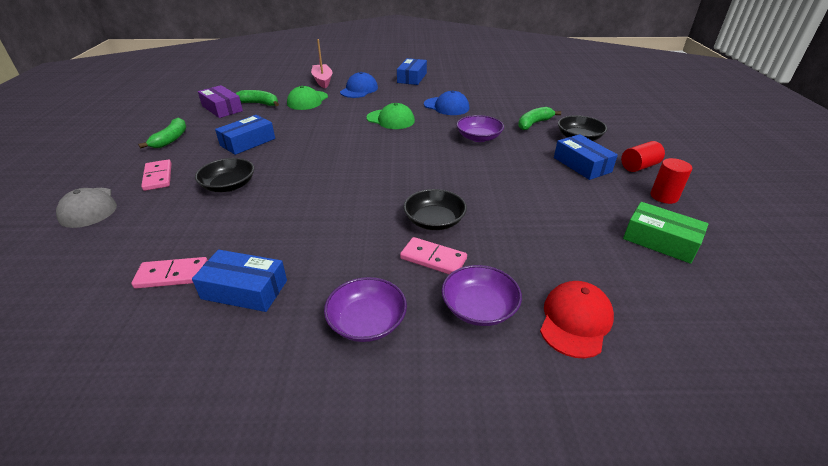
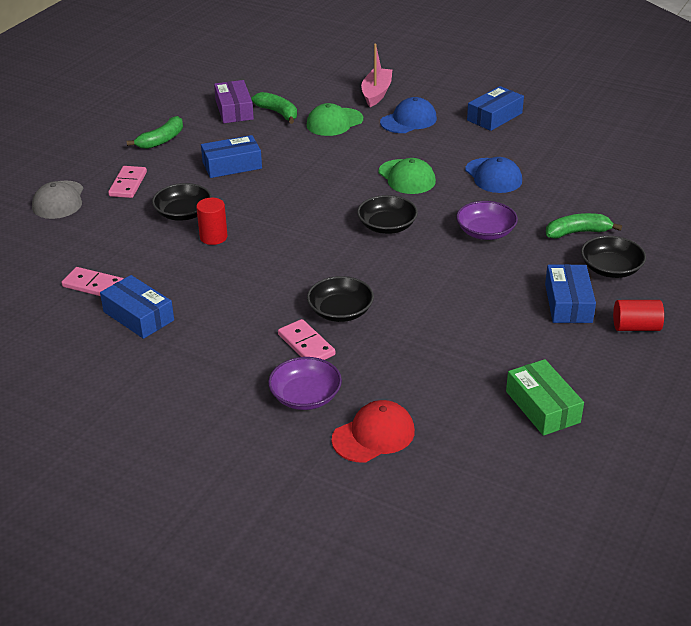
camera: 30 degrees right, 0 degrees up
purple bowl [324,277,407,342] -> none
red cylinder [650,158,692,204] -> red cylinder moved to [196,198,228,245]
none -> black bowl [357,195,418,234]

